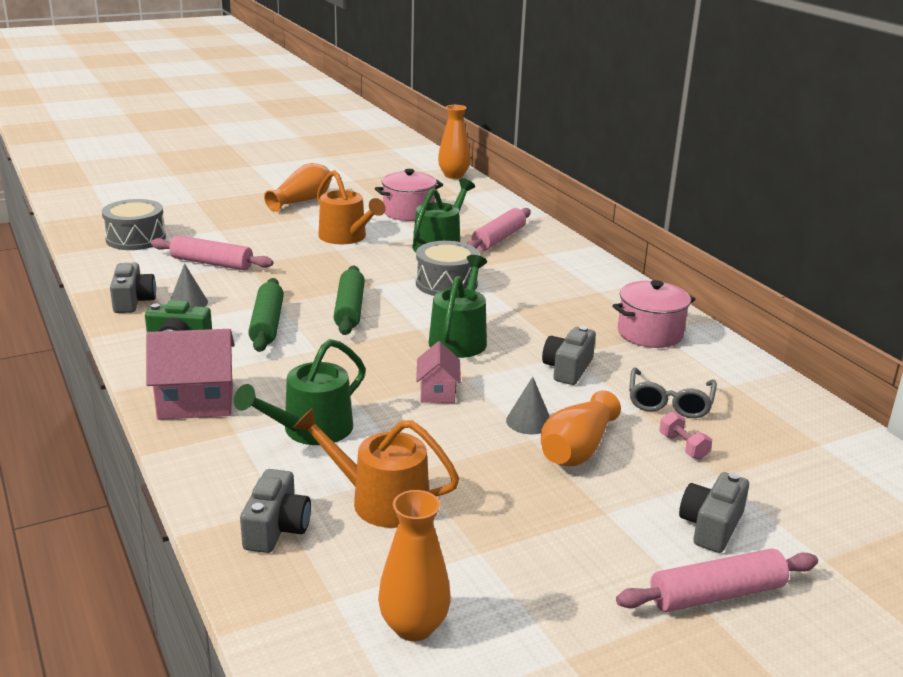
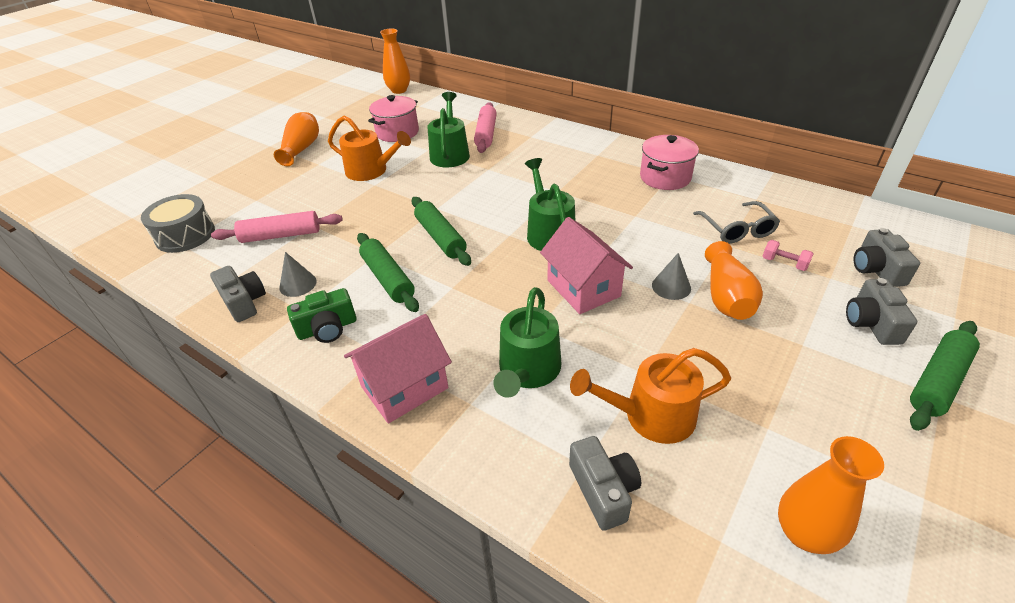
camera: 25 degrees left, 15 degrees up
grey drum [416,241,479,296] -> none
pink house [416,341,461,403] -> pink house [540,217,633,314], size x1.69
grey camera [542,326,596,385] -> grey camera moved to [854,228,920,287]
pink rolling pin [616,549,818,612] -> green rolling pin [910,321,980,431]

